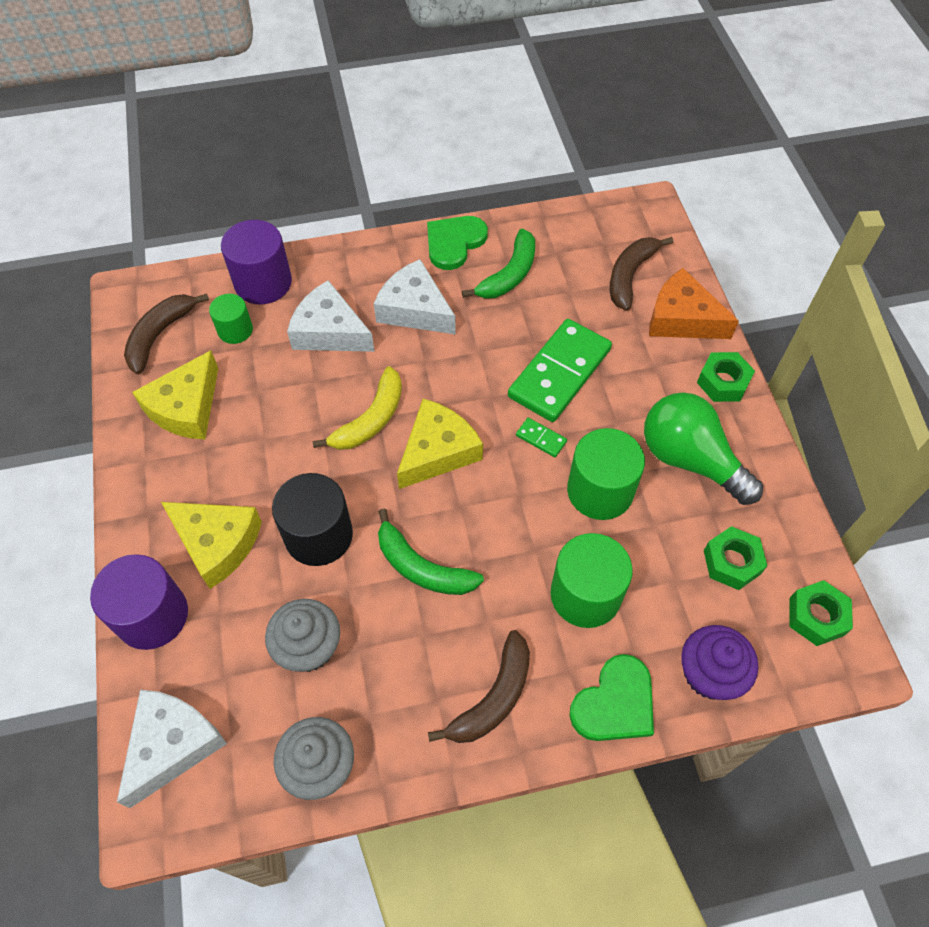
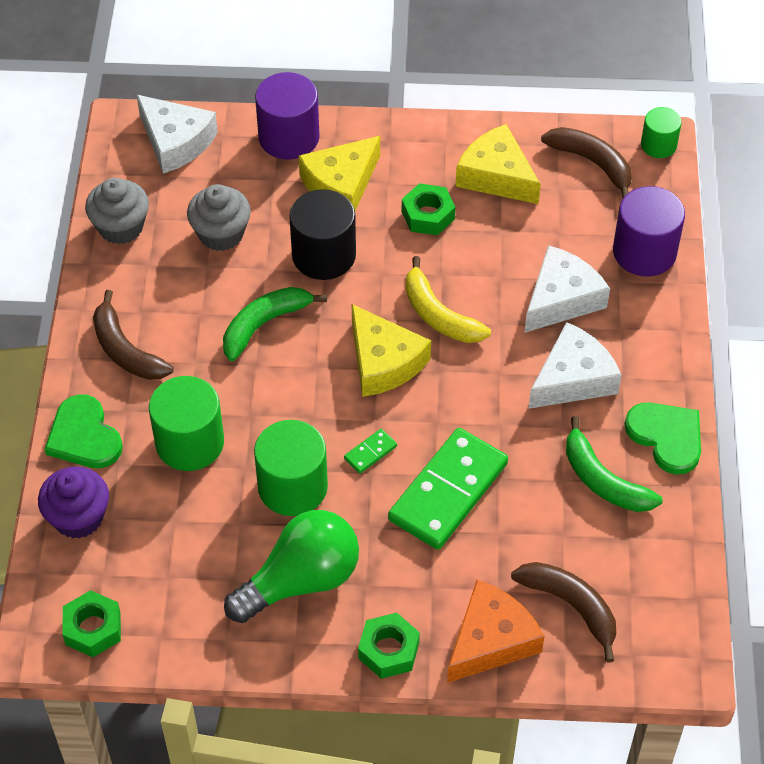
camera: 105 degrees right, 5 degrees down
green cylinder [209,294,253,344] -> green cylinder moved to [641,107,682,158]
green domino [508,319,612,422] -> green domino turned 75 degrees clockwise [388,428,508,550]
green nut [704,526,767,590] -> green nut moved to [402,183,455,236]

